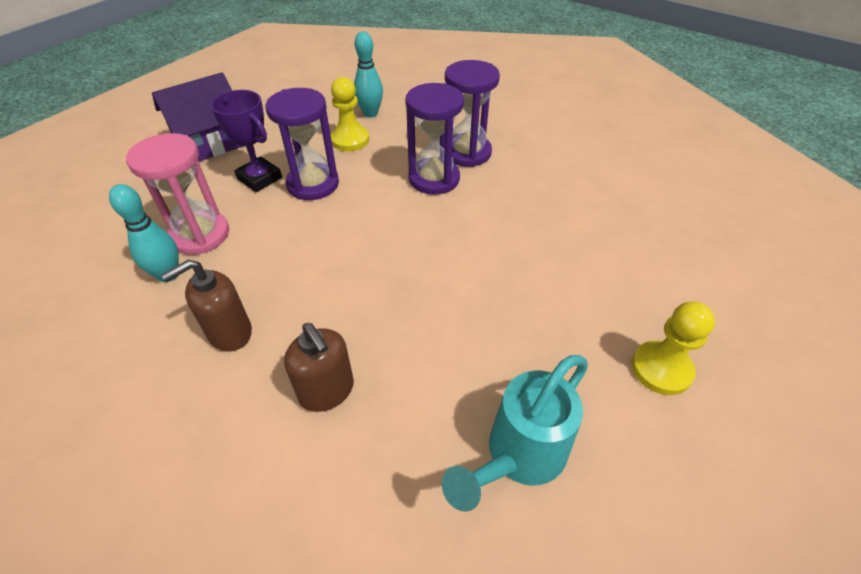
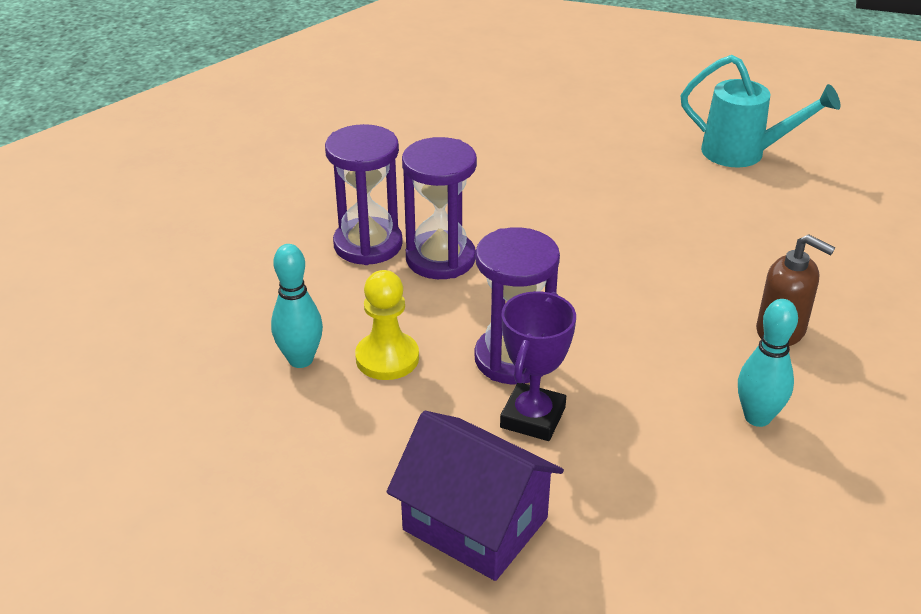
camera: 110 degrees left, 10 degrees down
pink hourglass [126,133,229,255] -> none
brown soap dispenser [284,323,354,412] -> none
yellow pawn [632,301,715,395] -> none

